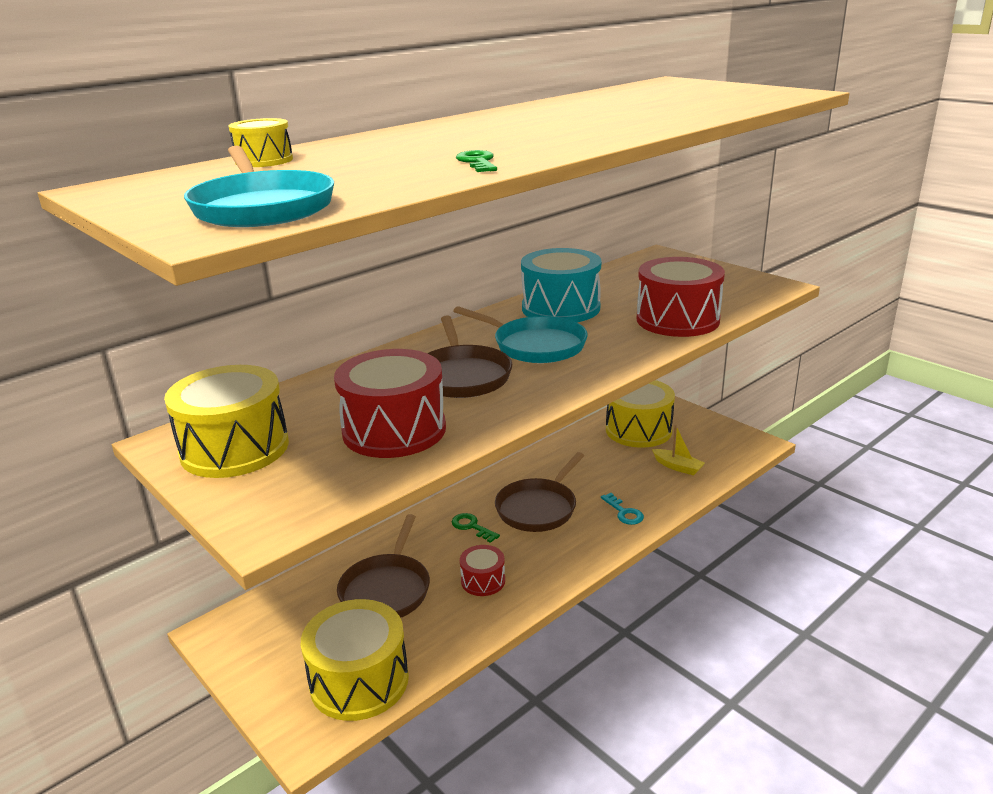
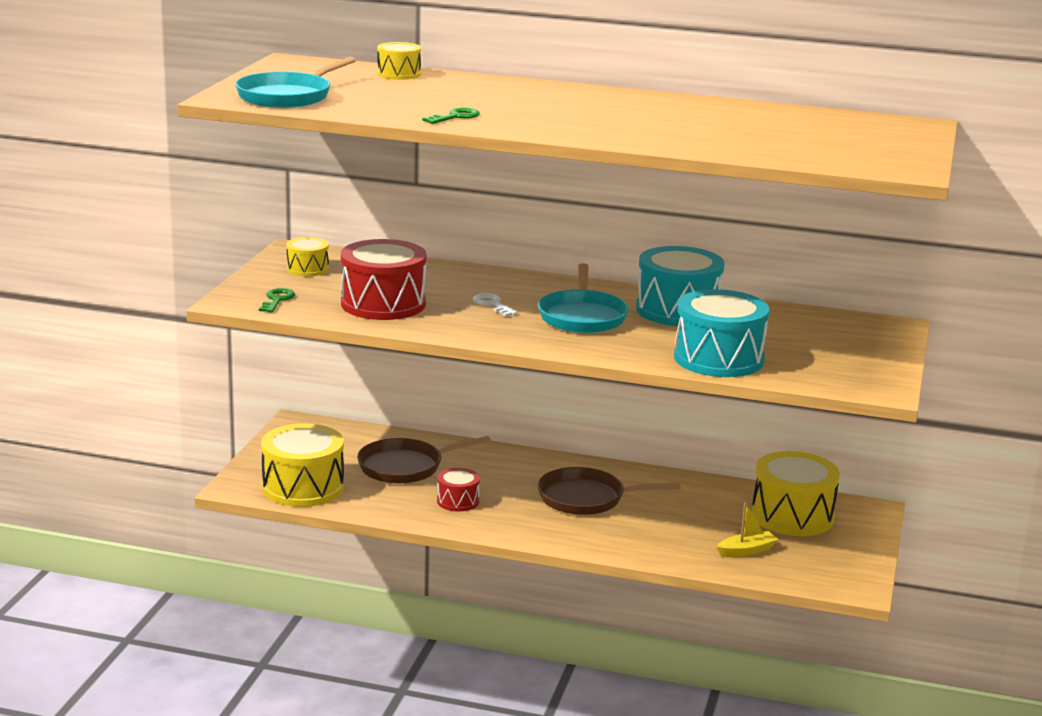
camera: 55 degrees right, 5 degrees down
yellow drum [164,365,289,478] -> yellow drum [286,237,329,276], size x0.52
brown pan [428,315,512,398] -> white key [473,293,518,317]
green key [452,513,500,543] -> green key moved to [259,288,295,313]
turquoise key [601,493,644,525] -> none
red drum [637,257,725,337] -> turquoise drum [674,289,769,377]
yellow boat [652,425,705,476] -> yellow boat turned 120 degrees counterclockwise [717,503,778,557]

